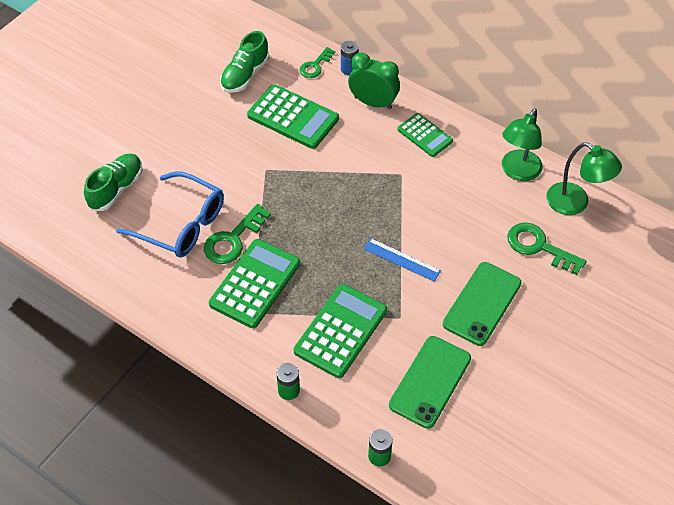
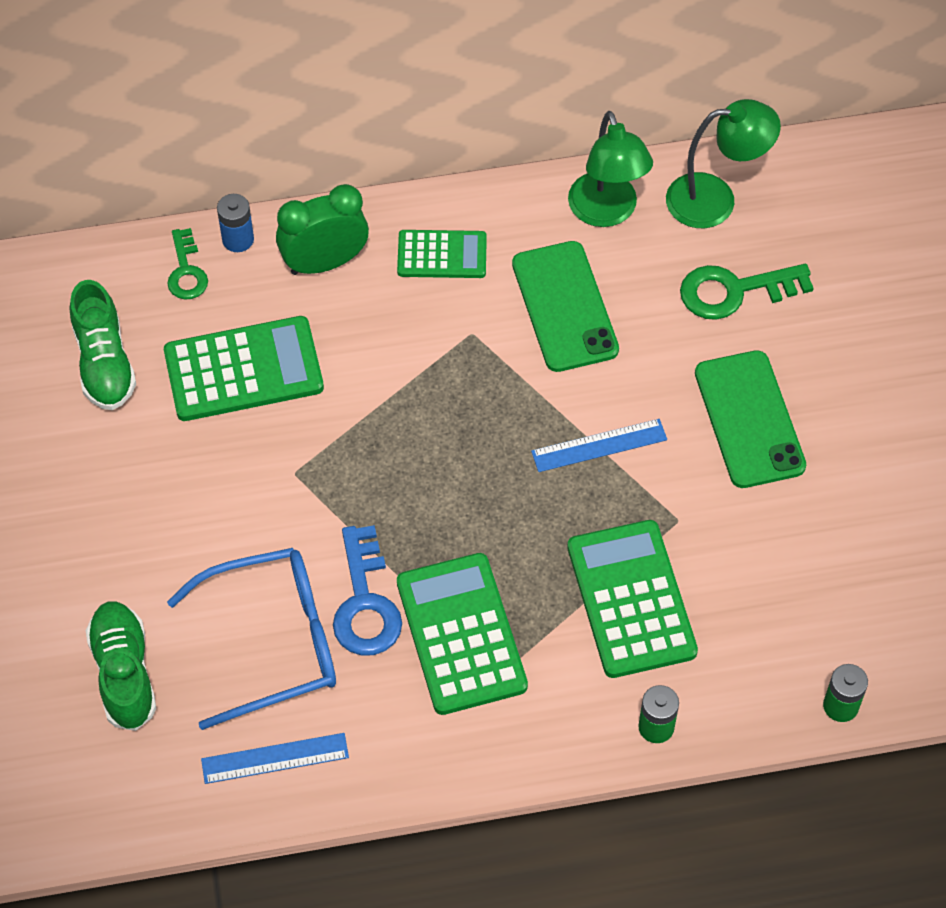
camera: 45 degrees left, 5 degrees up
green key [204,204,271,264] -> blue key [333,525,402,656]
green phone [389,336,471,429] -> green phone moved to [512,241,619,372]
none -> blue ruler [201,733,349,784]

